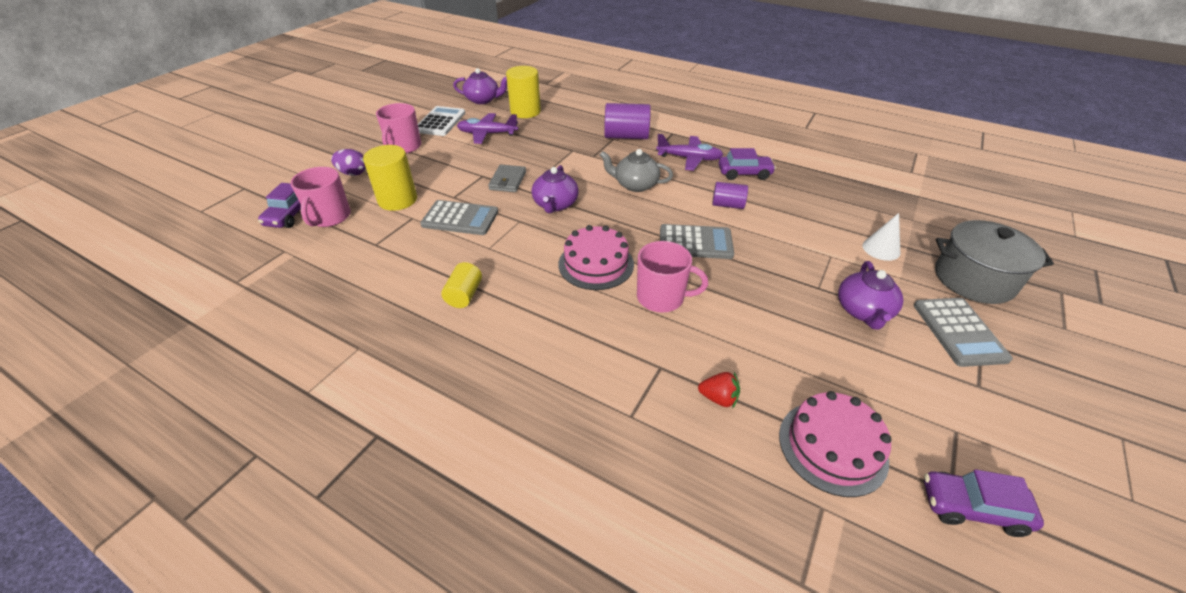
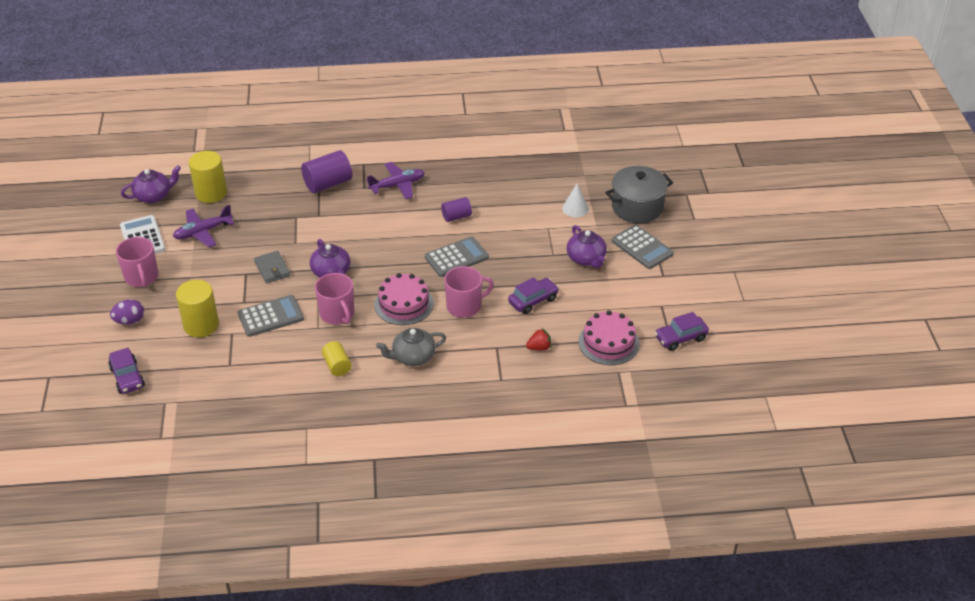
camera: 35 degrees left, 0 degrees up
pink mug [290,167,351,227] -> pink mug moved to [315,273,354,325]
grey teapot [600,149,673,192] -> grey teapot moved to [376,328,446,366]
purple car [719,148,776,180] -> purple car moved to [508,277,559,314]

